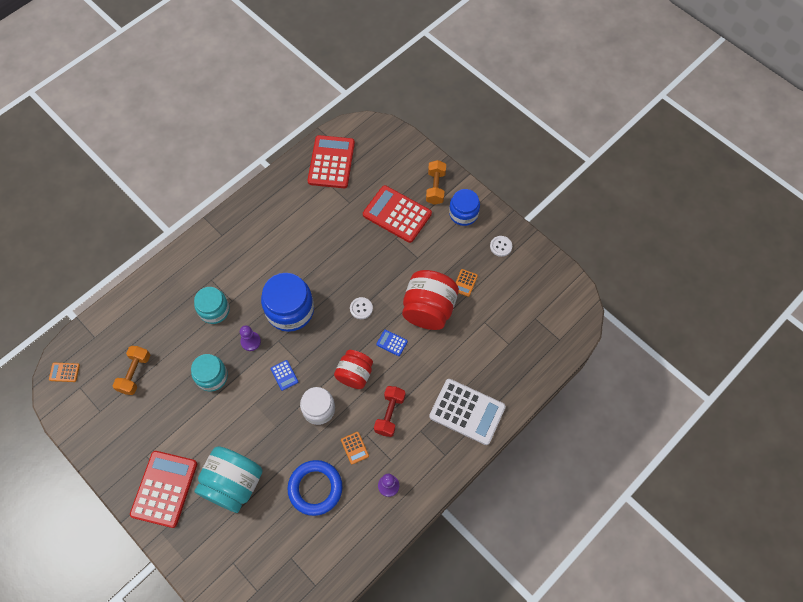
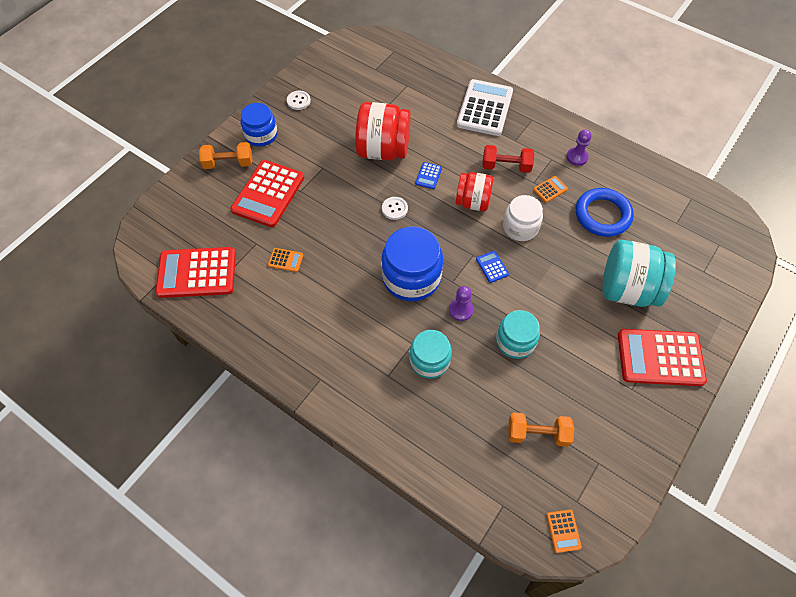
camera: 100 degrees left, 5 degrees down
blue calculator [271,360,298,391] -> blue calculator turned 75 degrees counterclockwise [476,251,509,283]
orange calculator [456,269,478,297] -> orange calculator moved to [268,248,303,272]

